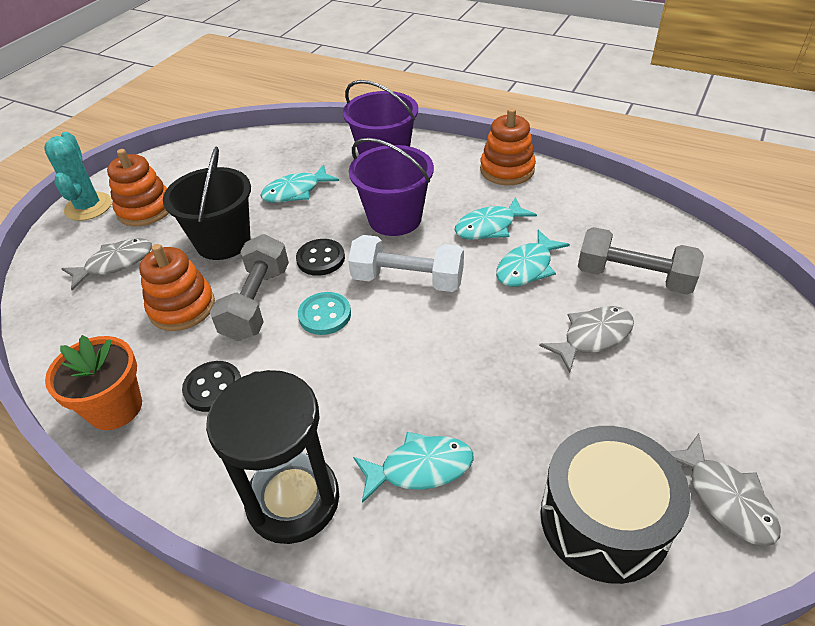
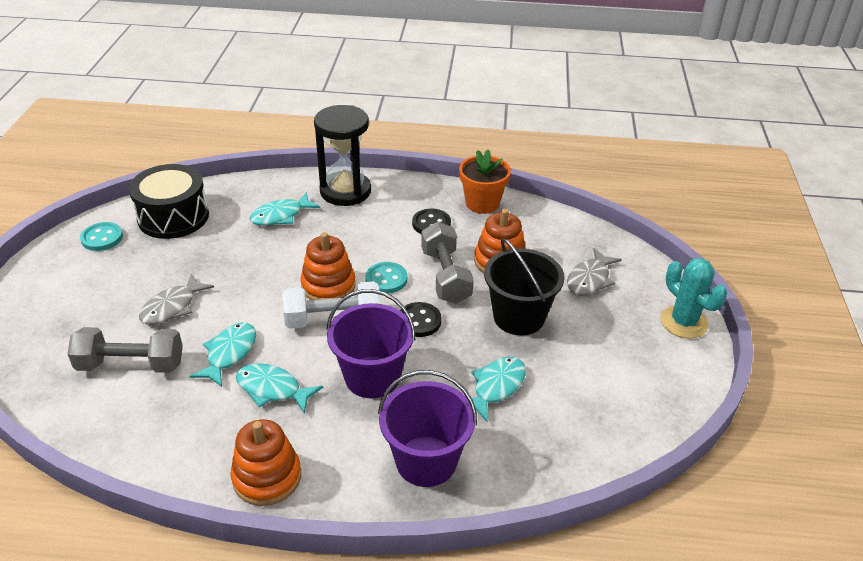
camera: 155 degrees right, 5 degrees down
orange stacking toy [107,149,169,226] -> orange stacking toy moved to [300,232,356,300]
turquoise fish [455,197,537,240] -> turquoise fish turned 105 degrees counterclockwise [236,363,323,414]
grey fish [669,433,781,546] -> turquoise button [80,222,123,251]

